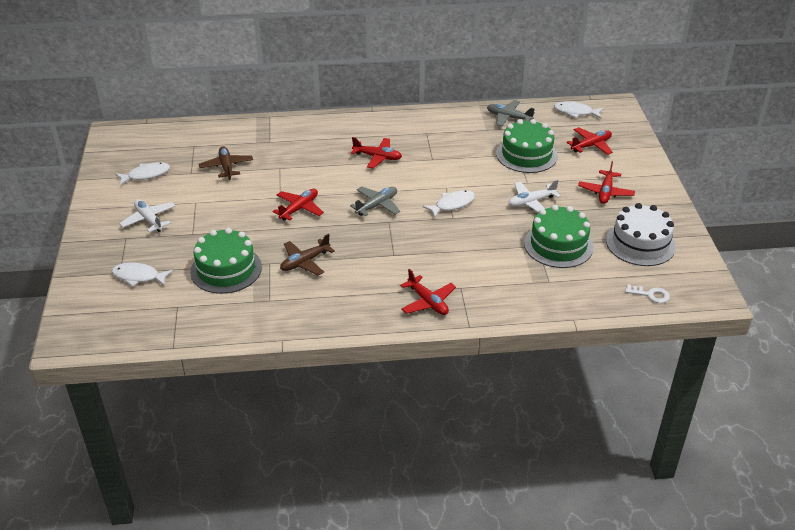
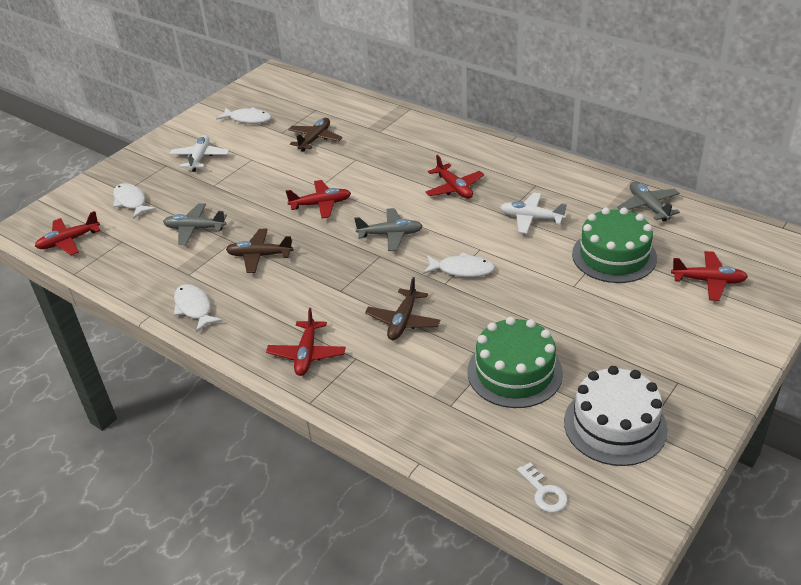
camera: 45 degrees right, 0 degrees up
green cake [190,228,262,294] -> grey plane [163,203,227,245]
white plane [508,180,561,213] -> white plane moved to [500,193,567,234]
white fish [554,101,604,119] -> white fish moved to [174,284,223,333]
red plane [578,161,635,204] -> red plane moved to [35,211,101,255]
none -> brown plane [365,277,440,340]

